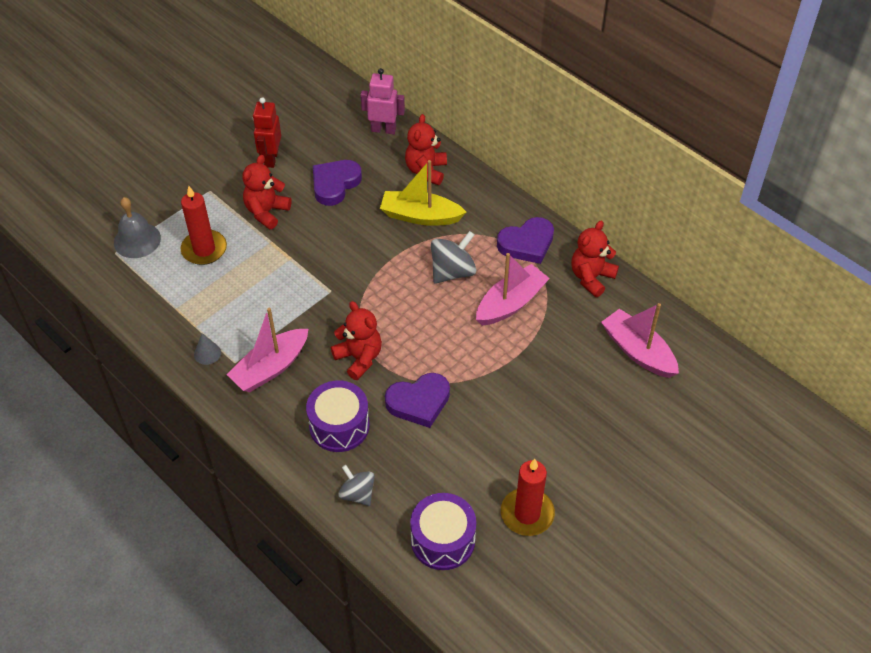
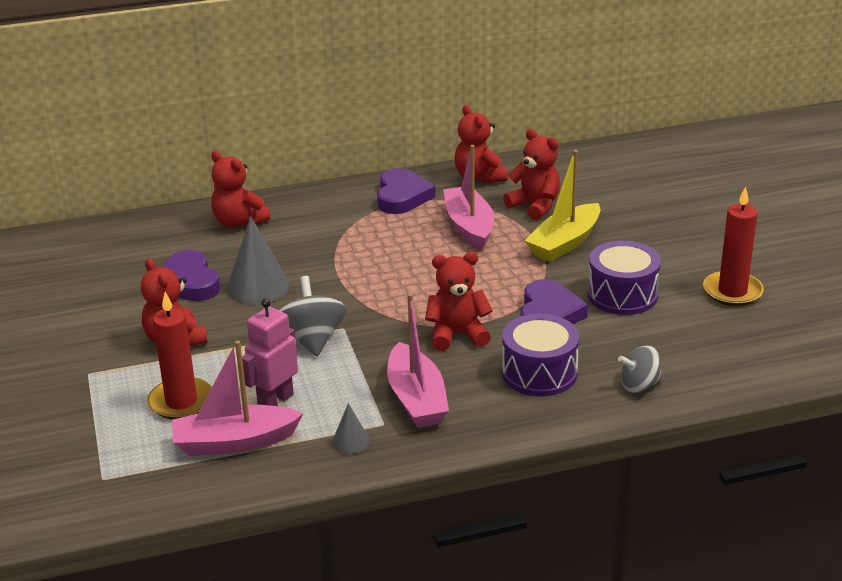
camera: 60 degrees left, 20 degrees down
grey bell [114,197,161,258] -> none
red robot [253,97,281,168] -> none
pink robot [361,68,405,134] -> pink robot moved to [242,298,298,406]
yellow boat [380,160,466,226] -> yellow boat moved to [524,150,601,262]
purple drum [410,493,476,570] -> purple drum moved to [588,241,661,315]
grey spinning top [431,231,476,284] -> grey spinning top moved to [279,276,346,356]
pink boat [601,303,679,378] -> pink boat moved to [172,341,303,456]
none -> grey cone [227,216,290,305]
none -> red teddy bear [503,129,560,220]

